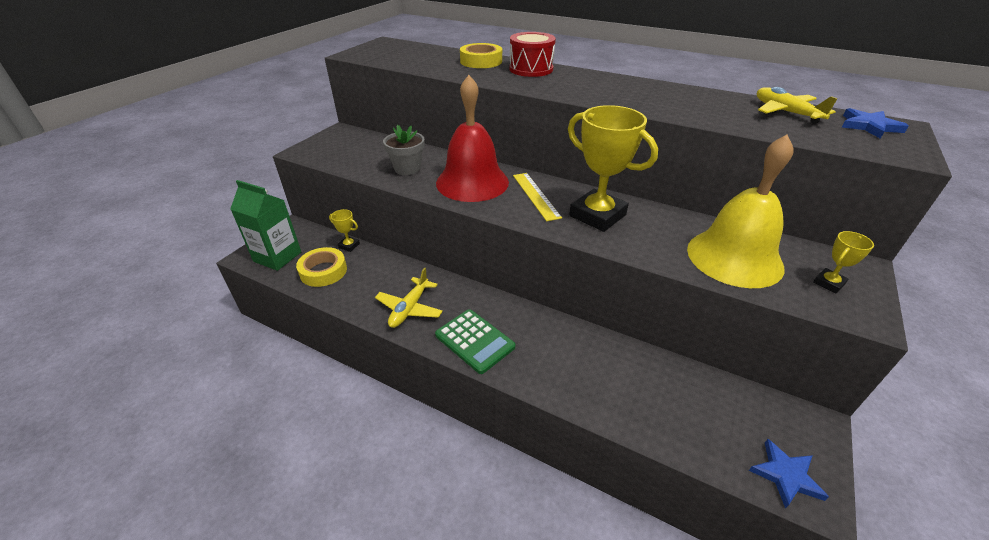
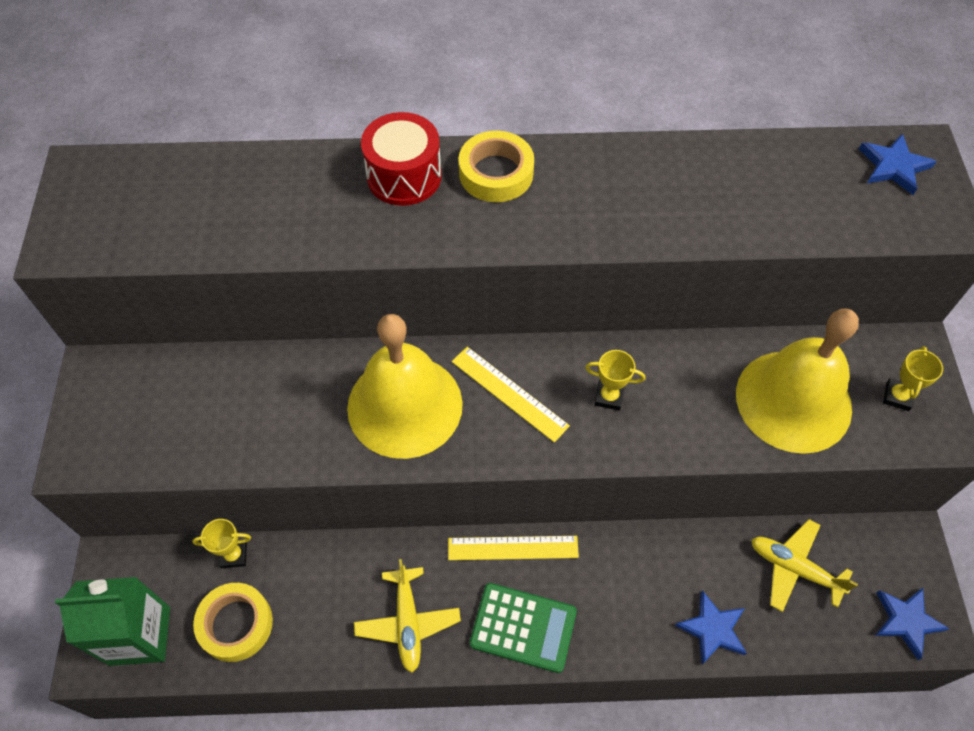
camera: 30 degrees left, 20 degrees up
grey flower pot [383,125,424,175] -> none
red bell [436,75,509,202] -> yellow bell [347,314,463,459]
yellow tape [460,43,502,68] -> yellow tape moved to [459,131,534,202]
yellow trophy [568,105,658,232] -> yellow trophy [585,350,645,411], size x0.44
yellow plane [757,87,838,124] -> yellow plane moved to [751,519,858,612]
none -> yellow ruler [448,536,579,560]
none -> blue star [675,590,747,665]

